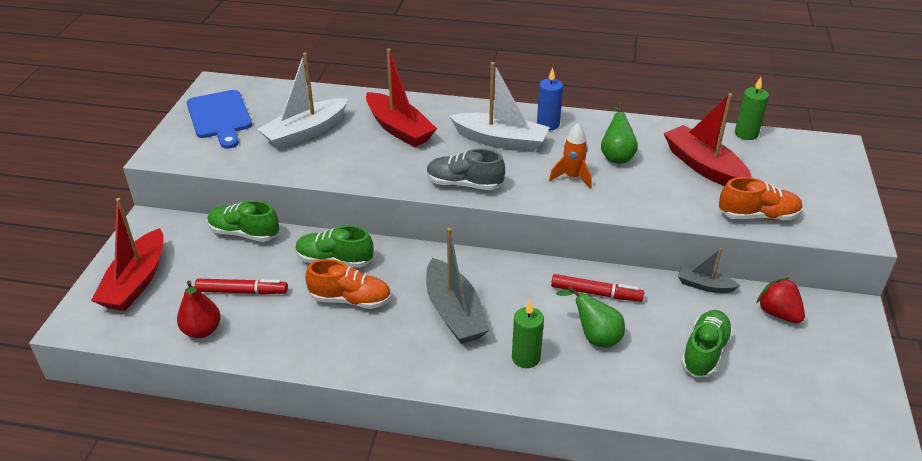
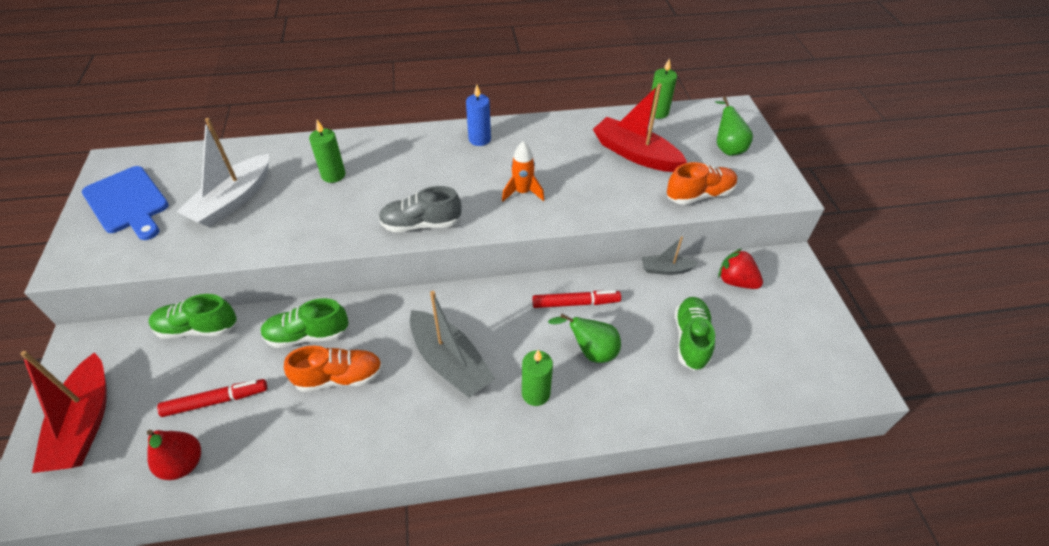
camera: 20 degrees left, 10 degrees up
red boat [366,49,437,147] -> green candle [309,120,345,183]
white boat [449,62,550,152] -> none
green pear [601,103,638,163] -> green pear moved to [715,97,753,156]

